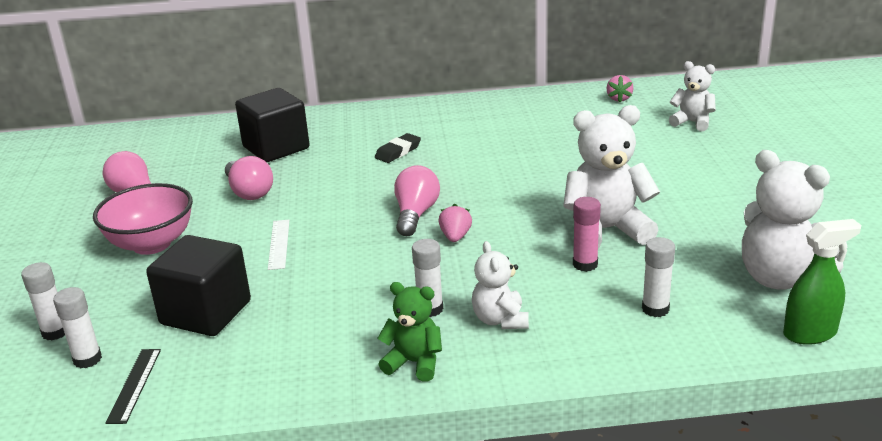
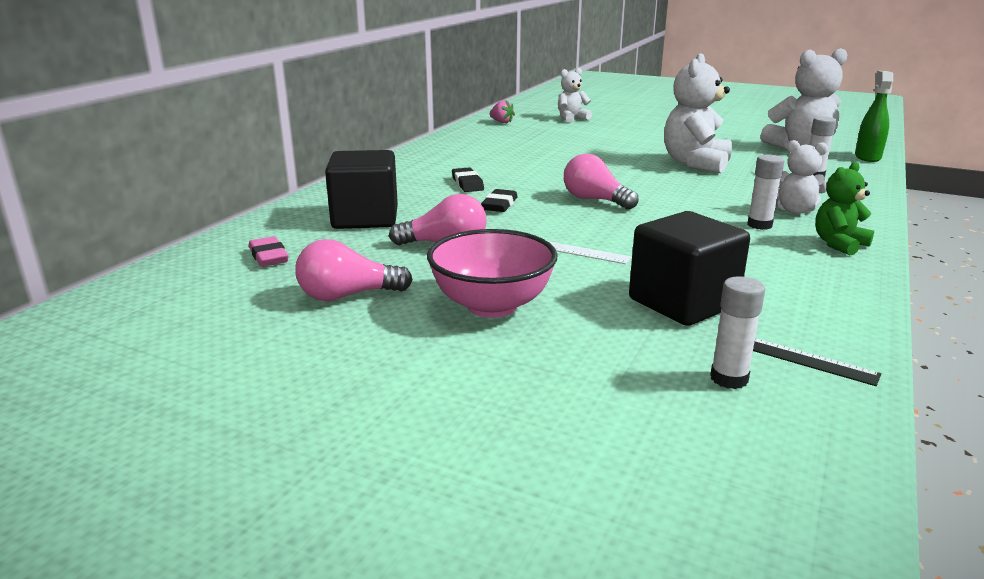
camera: 60 degrees left, 5 degrees down
white glue stick [21,262,65,340] -> none
pink strawberry [438,204,472,242] -> none
pink glue stick [573,197,601,272] -> none
none -> pink eraser [249,236,289,267]
none -> black eraser [481,189,518,212]

